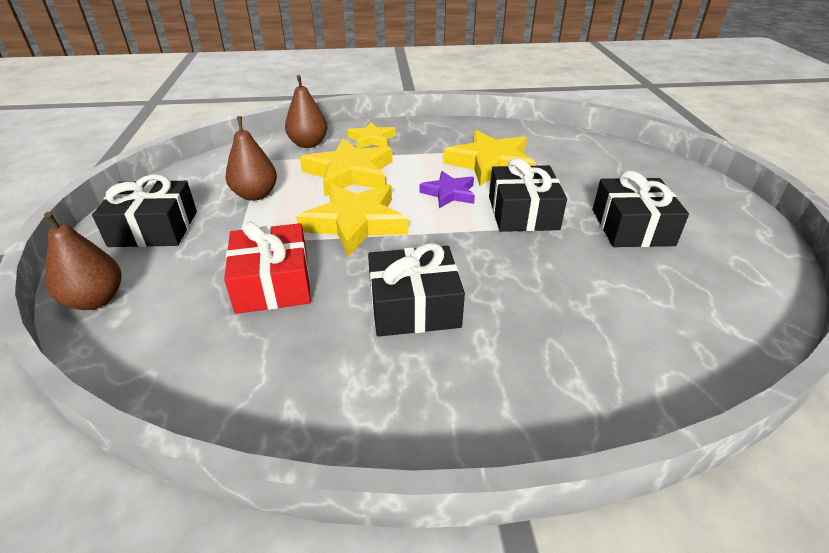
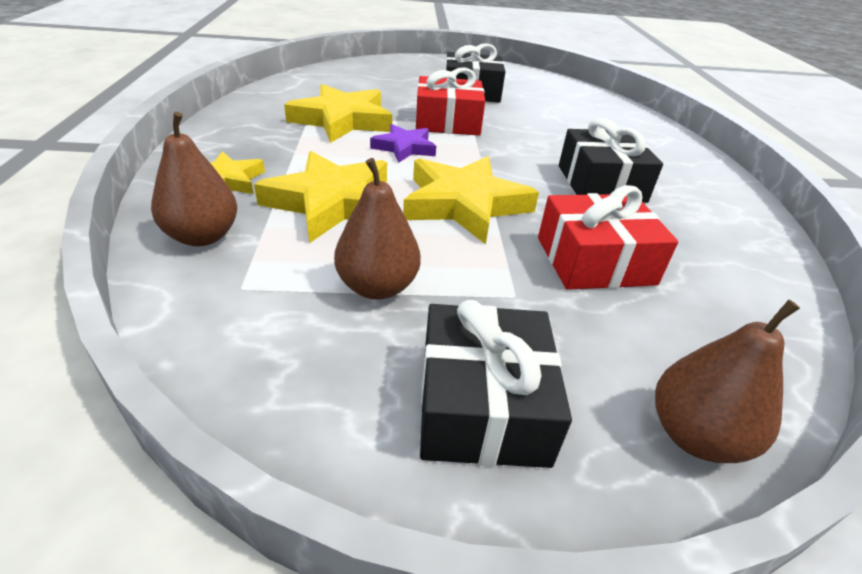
camera: 90 degrees left, 0 degrees up
black gift [489,158,567,232] -> red gift [416,67,485,136]

